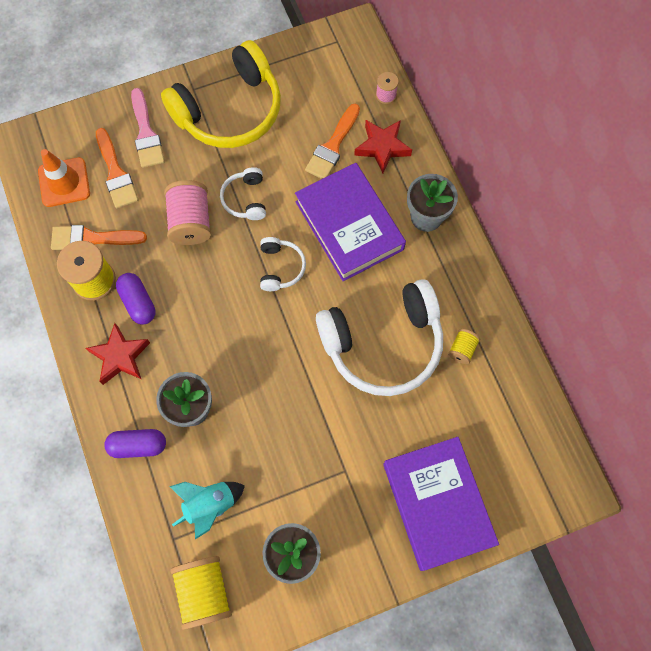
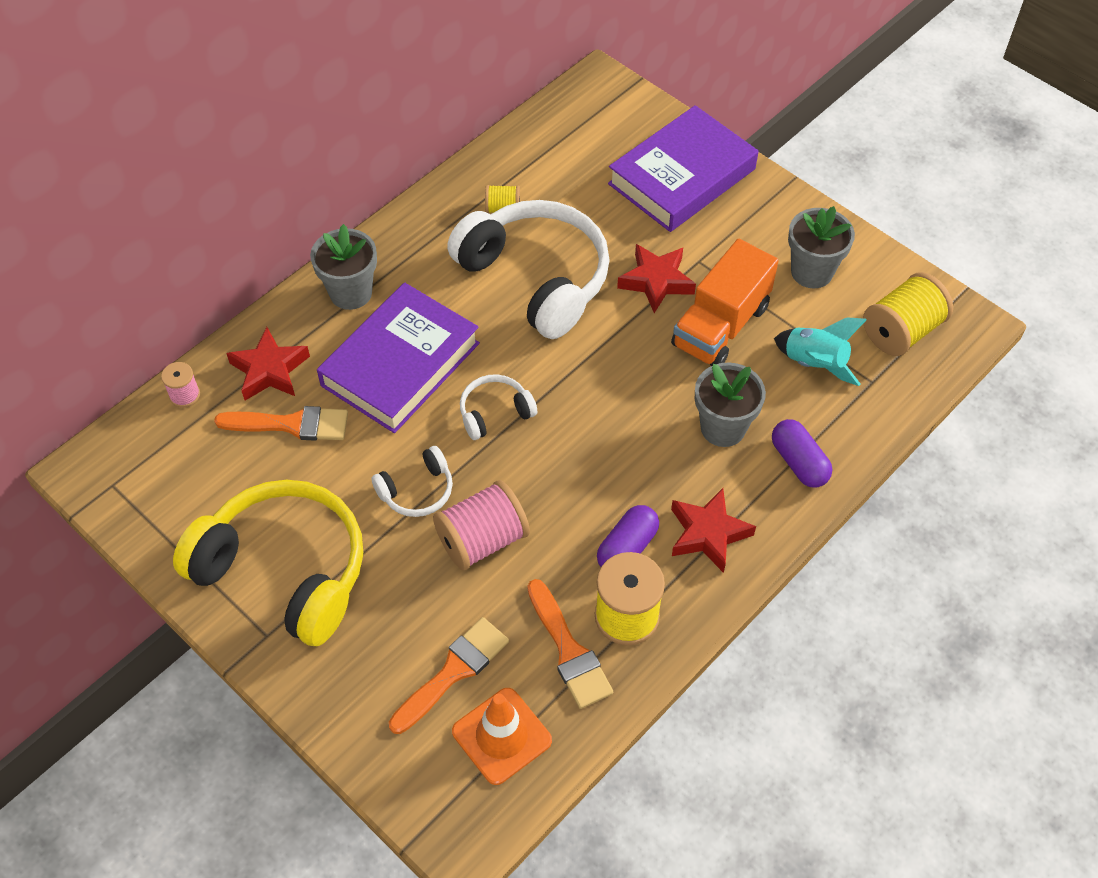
camera: 115 degrees left, 15 degrees down
pink brush [131,88,165,168] -> none
none -> red star [617,244,696,313]
none -> orange truck [671,239,779,366]

